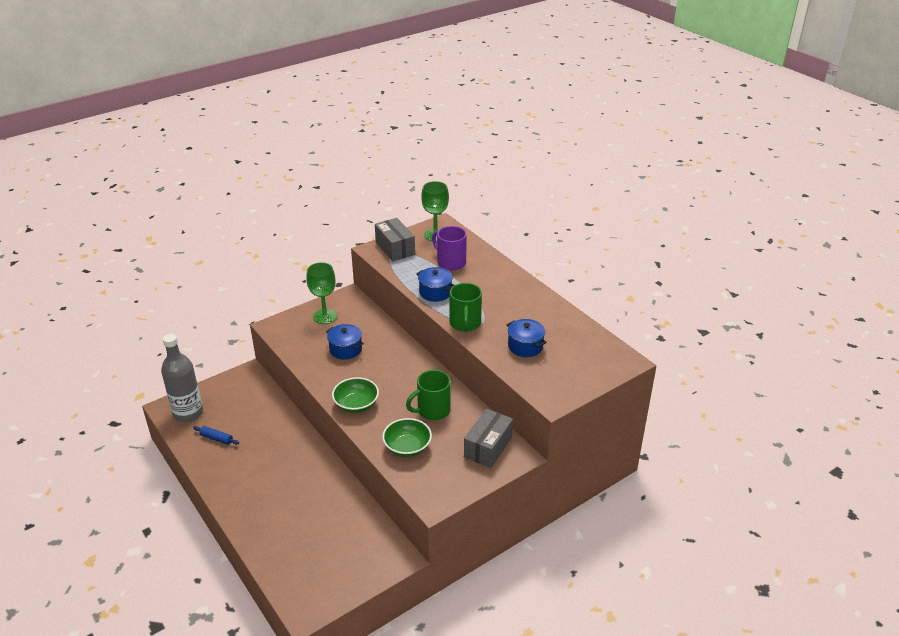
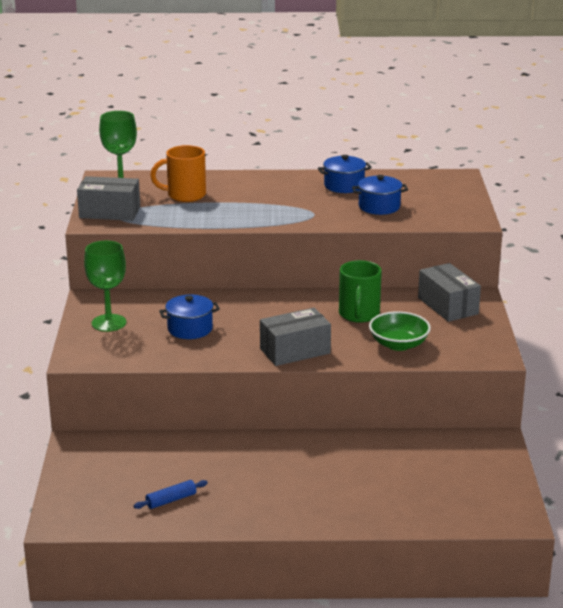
camera: 55 degrees left, 10 degrees down
grey bottle [161,334,203,422] -> none
green bowl [332,377,379,413] -> grey box [260,308,331,366]
blue pot [416,267,454,302] -> blue pot moved to [318,155,372,193]
purple mug [432,226,467,271] -> orange mug [150,145,206,202]
green mug [449,283,482,332] -> none

